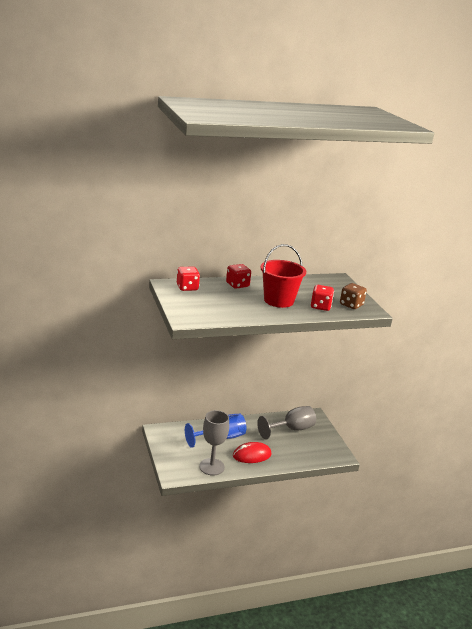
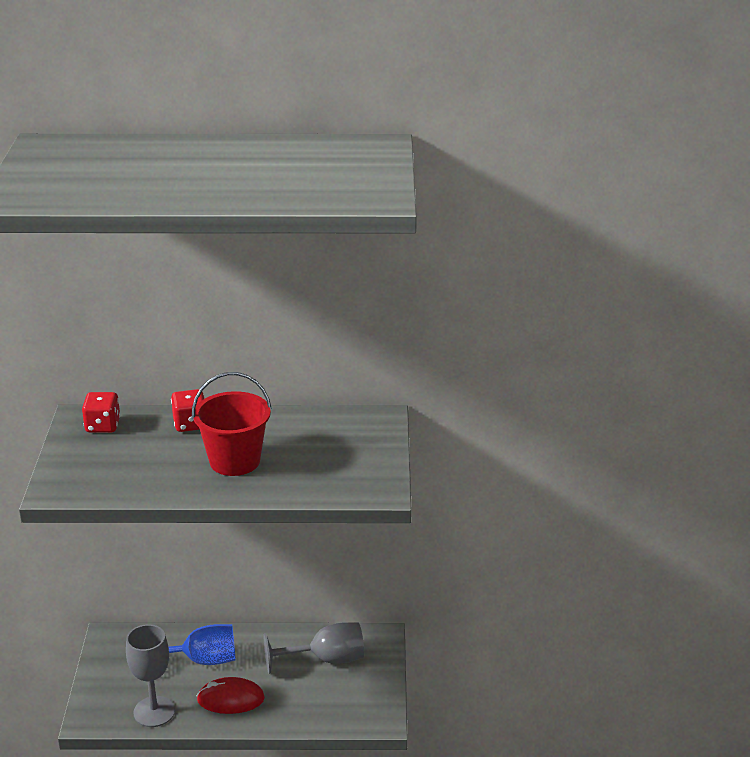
camera: 20 degrees right, 5 degrees up
red dice [311,285,334,311] -> none
brown dice [340,283,367,309] -> none

